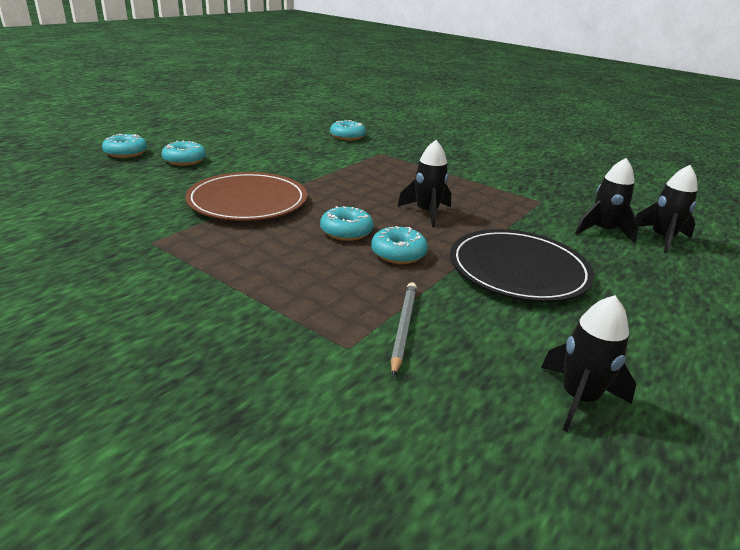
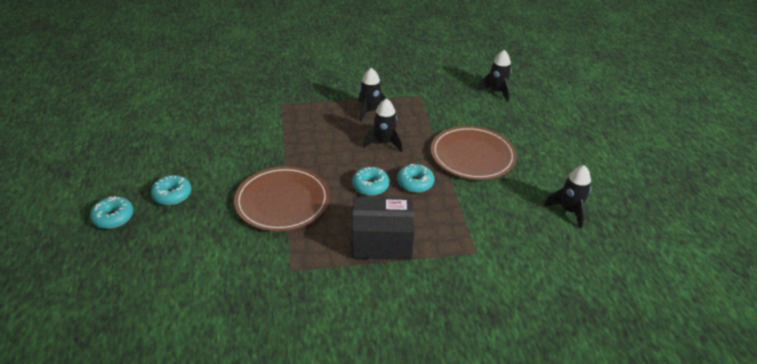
camera: 45 degrees left, 10 degrees up
turquoise donut [330,120,366,141] -> none
grey pencil [391,282,417,377] -> none
black plate [450,229,594,302] -> brown plate [431,126,517,180]
black rocket [575,158,639,243] -> black rocket moved to [359,68,386,122]
none -> black box [352,197,415,260]

